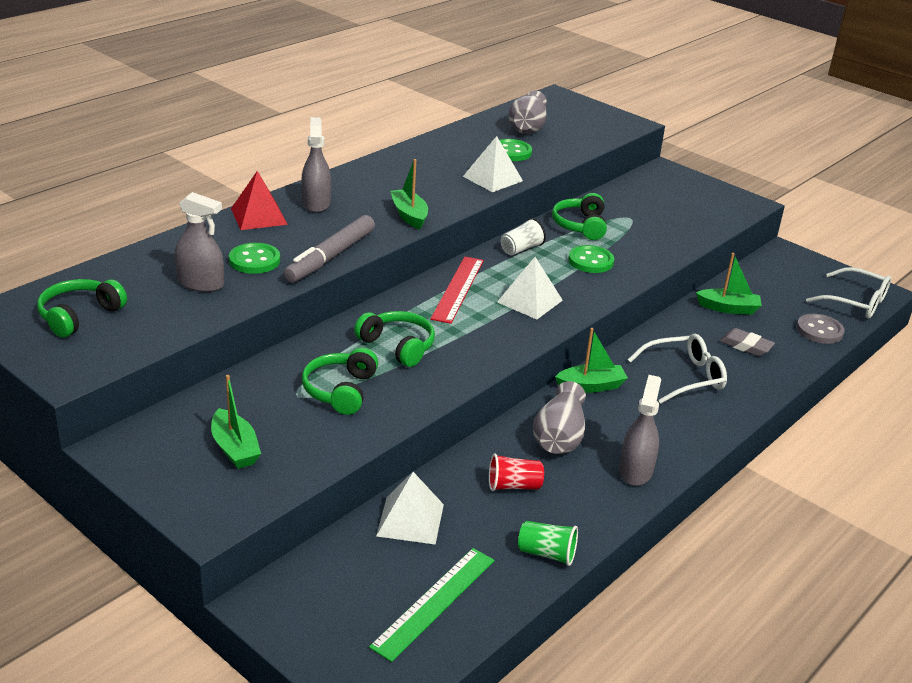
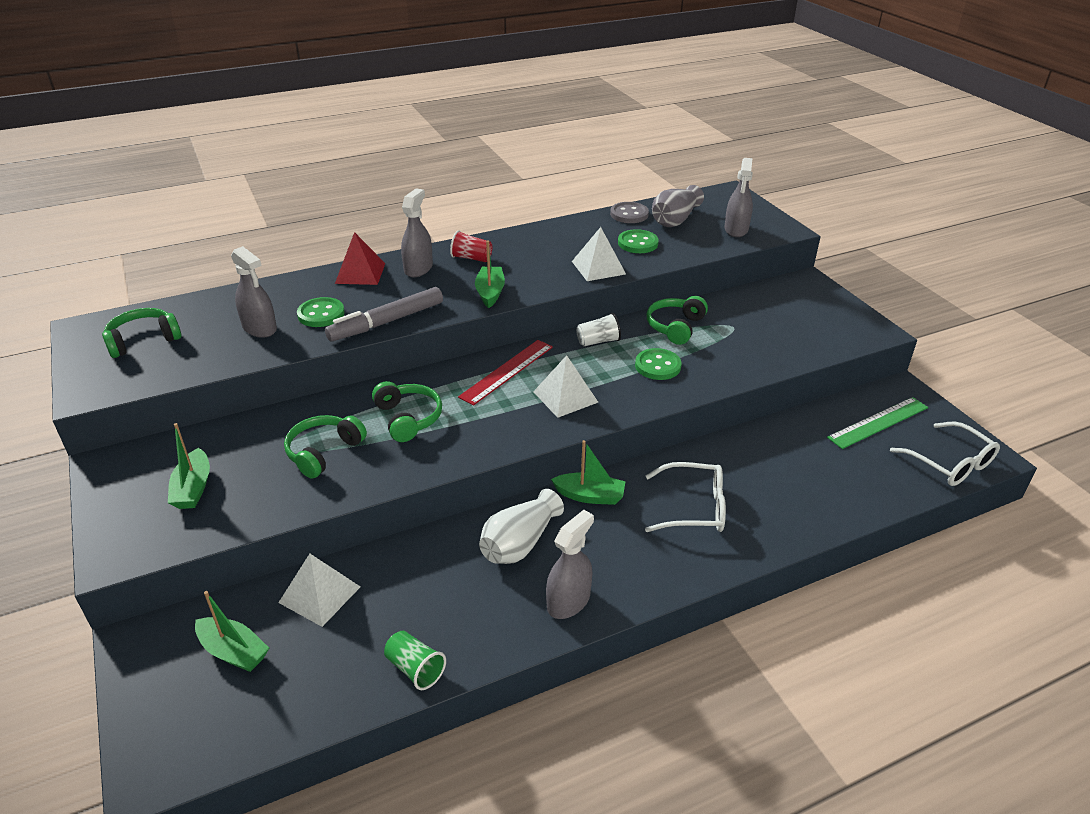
camera: 25 degrees right, 5 degrees up
green ruler [369,548,495,662] -> green ruler moved to [827,397,928,449]
red cup [489,454,544,491] -> red cup moved to [450,230,493,262]
grey vase [533,381,586,454] -> white vase [479,489,564,564]
green boat [696,253,762,315] -> green boat moved to [195,591,269,672]
grey eraser [720,328,775,356] -> none
grey button [797,314,845,344] -> grey button moved to [610,202,649,223]
none -> grey spray bottle [724,158,753,237]

